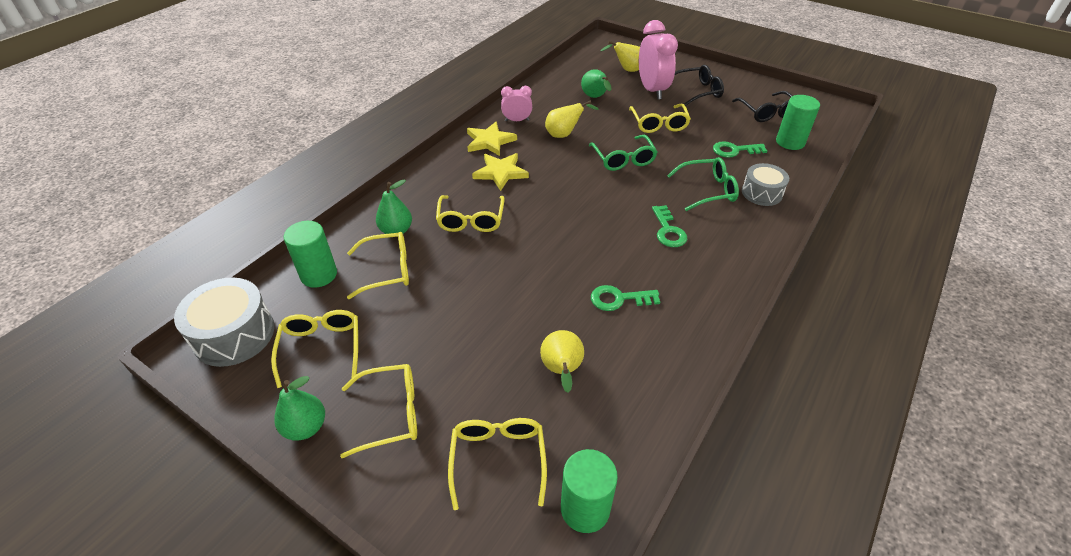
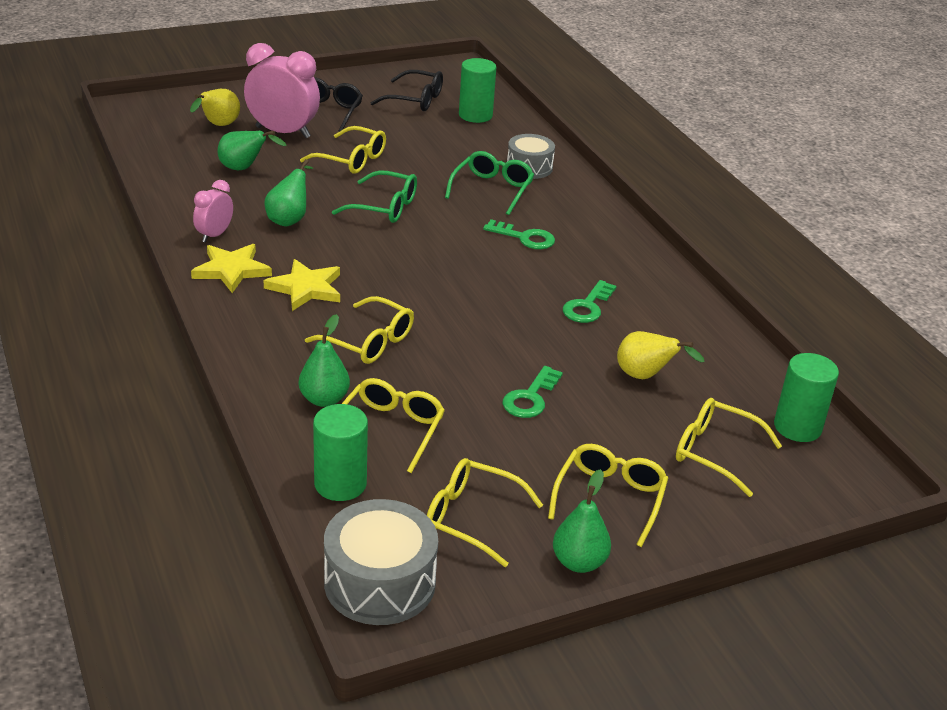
camera: 60 degrees left, 10 degrees down
yellow pear [545,100,599,138] -> green pear [264,159,313,227]
green key [713,141,767,158] -> green key moved to [502,366,563,418]

